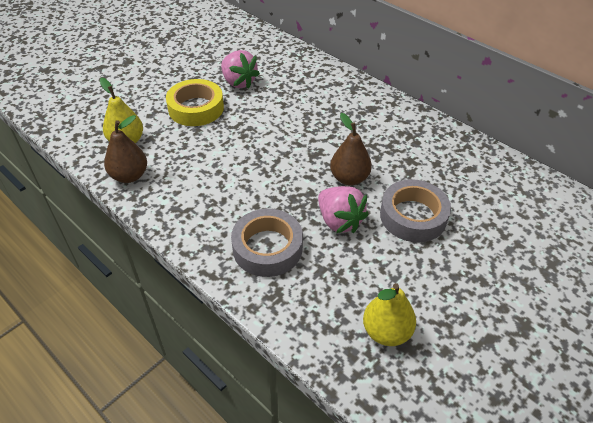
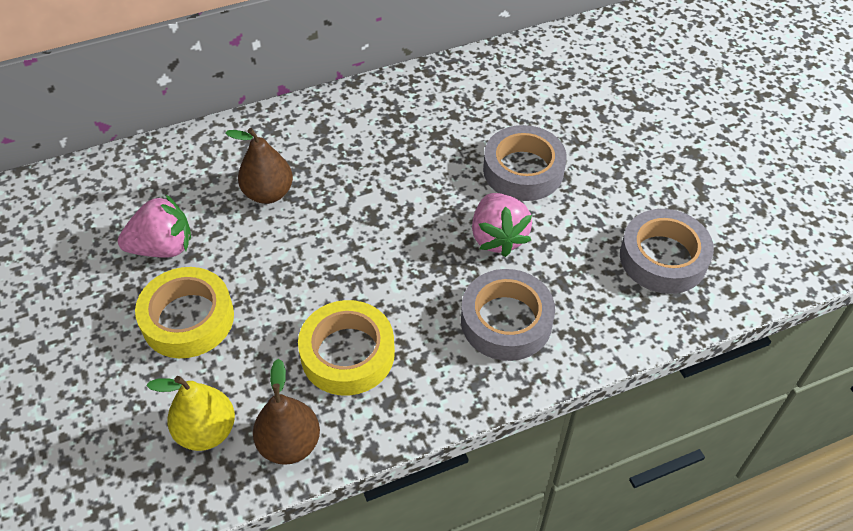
camera: 65 degrees left, 5 degrees up
pink strawberry [318,186,369,233] -> pink strawberry turned 90 degrees clockwise [472,193,532,257]
brown pear [330,113,372,186] -> brown pear moved to [225,128,293,204]
yellow pear [363,283,416,346] -> grey tape [620,209,714,294]
none -> yellow tape [298,300,395,396]

